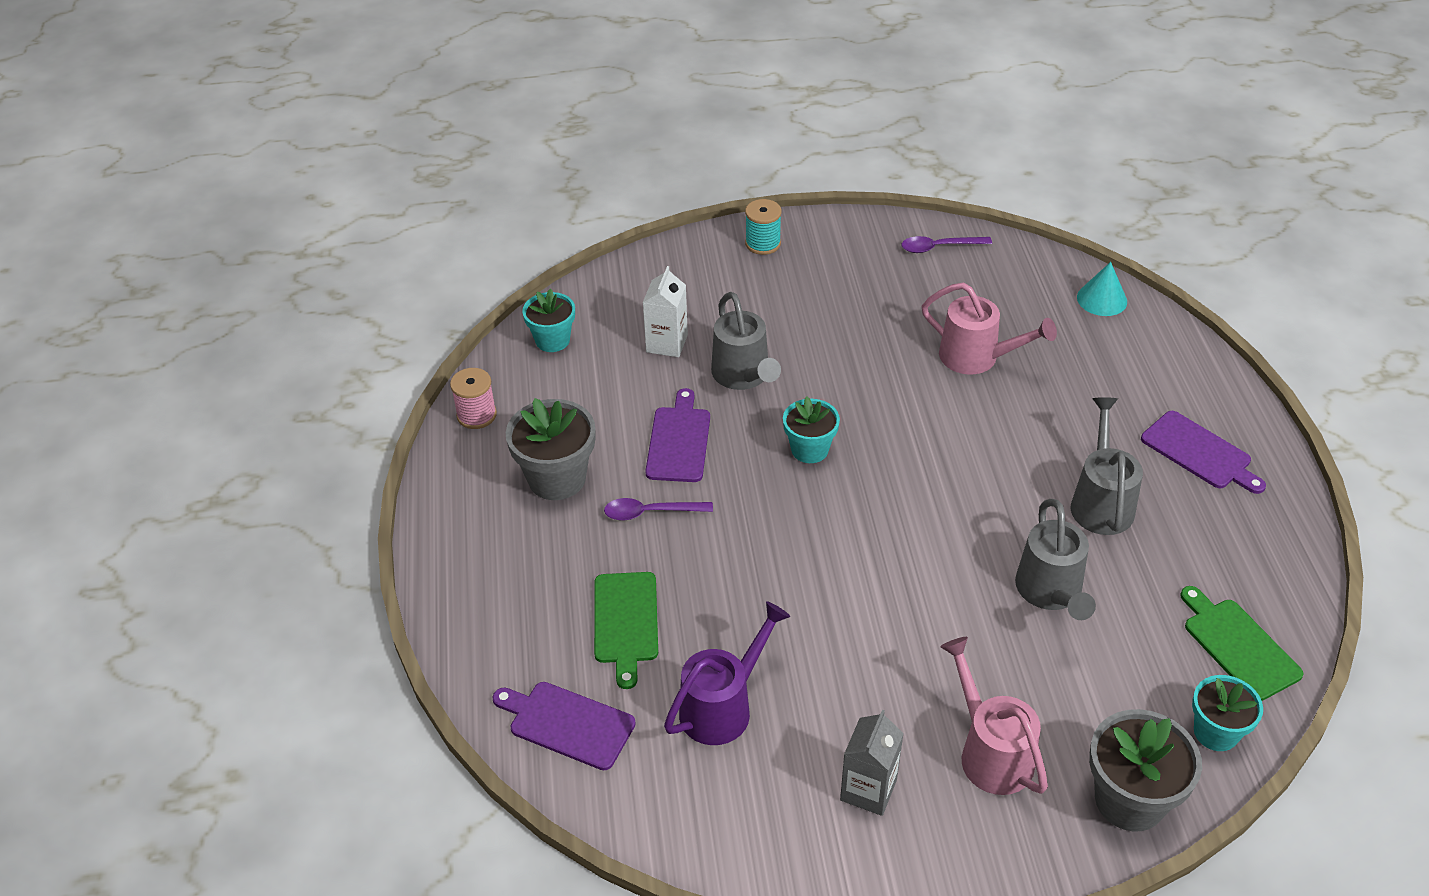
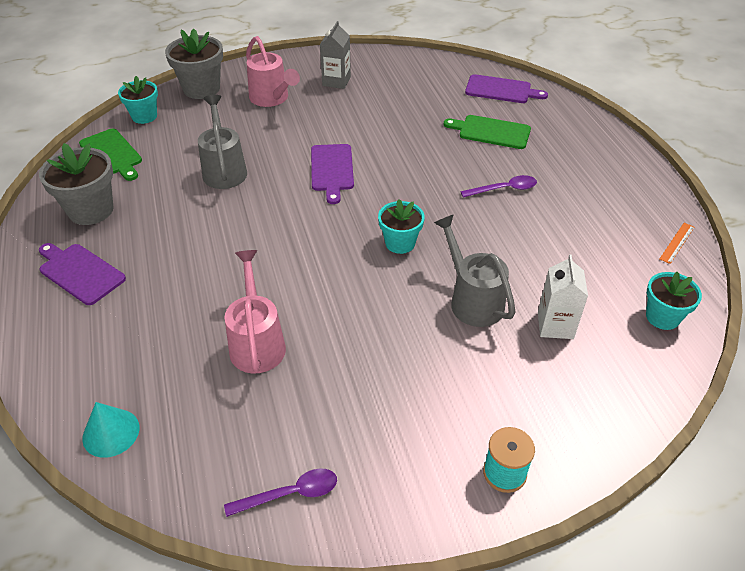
camera: 170 degrees right, 0 degrees up
pink spool [450,368,497,429] -> orange ruler [660,223,694,264]
grey flower pot [506,398,596,500] -> grey flower pot moved to [39,143,114,225]
green cutting board [594,572,658,689] -> green cutting board turned 60 degrees counterclockwise [444,115,531,149]
purple cutting board [645,388,710,482] -> purple cutting board moved to [311,144,354,204]
purple watering can [664,601,790,745] -> none
pink watering can [922,283,1057,375] -> pink watering can turned 60 degrees clockwise [225,250,286,373]
grey watering can [1071,397,1143,535] -> none

